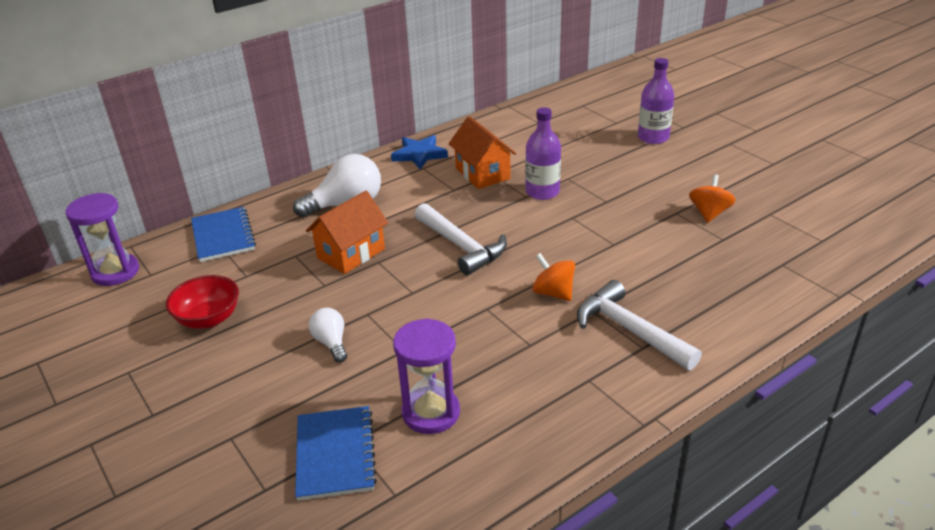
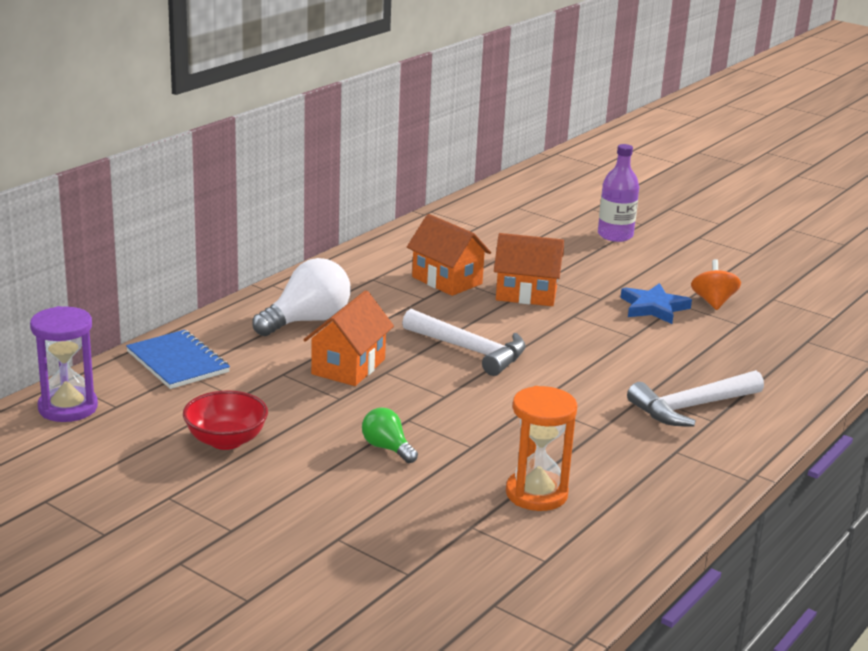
camera: 20 degrees left, 10 degrees down
blue notebook [295,406,377,501] -> none
white light bulb [309,308,347,362] -> green light bulb [362,408,418,463]
blue star [391,135,448,170] -> blue star moved to [620,283,692,324]
purple hourglass [393,318,460,434] -> orange hourglass [506,386,578,511]
purple bottle [525,107,561,200] -> orange house [494,233,564,306]
orange spinning top [532,253,575,301] -> none
white hammer [577,280,702,370] -> white hammer turned 60 degrees counterclockwise [627,370,764,427]

